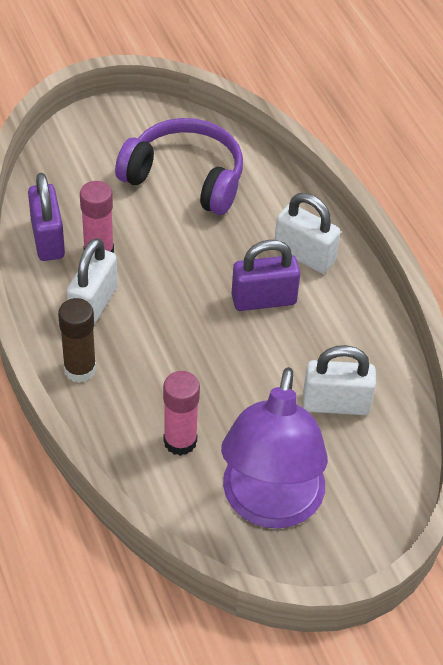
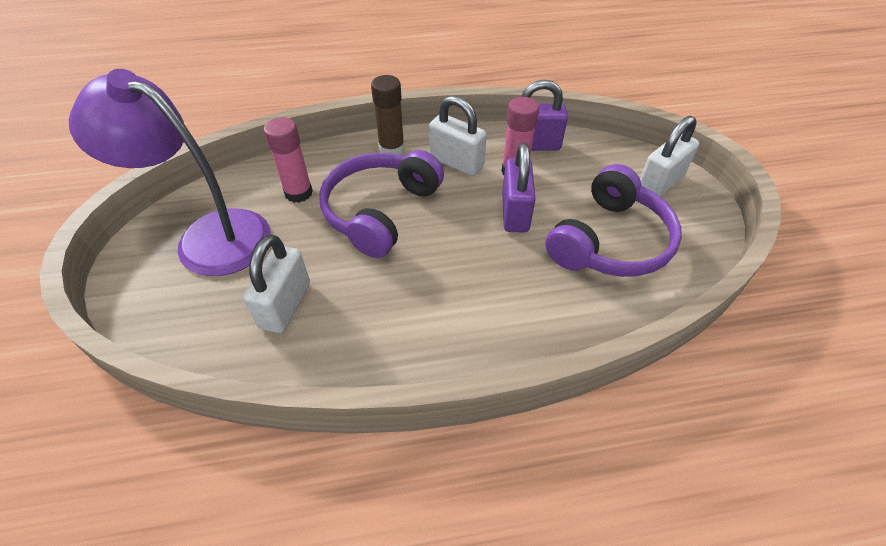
camera: 105 degrees right, 0 degrees up
purple padlock [232,240,301,311] -> purple padlock moved to [502,143,536,232]
white padlock [275,193,340,274] -> white padlock moved to [640,116,699,196]
none -> purple headphones [319,150,444,258]

